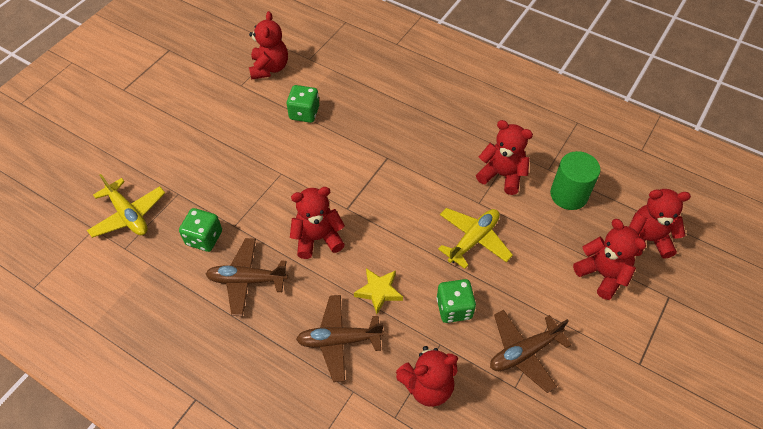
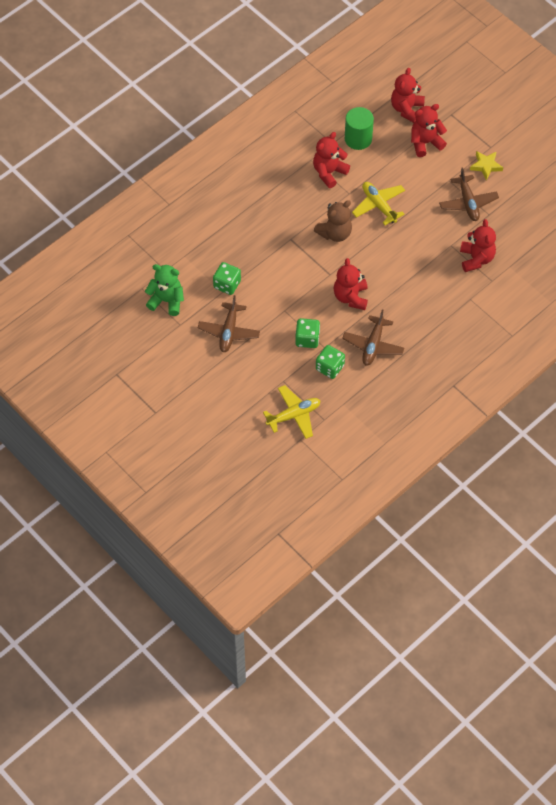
camera: 75 degrees left, 5 degrees up
red teddy bear [249,11,288,80] -> green teddy bear [145,264,184,316]
brown plane [296,295,384,382] -> brown plane moved to [198,295,260,352]
yellow star [354,268,403,314] -> yellow star moved to [470,151,503,180]
green dice [436,279,476,323] -> green dice moved to [295,318,320,348]
none -> brown teddy bear [314,200,352,242]

